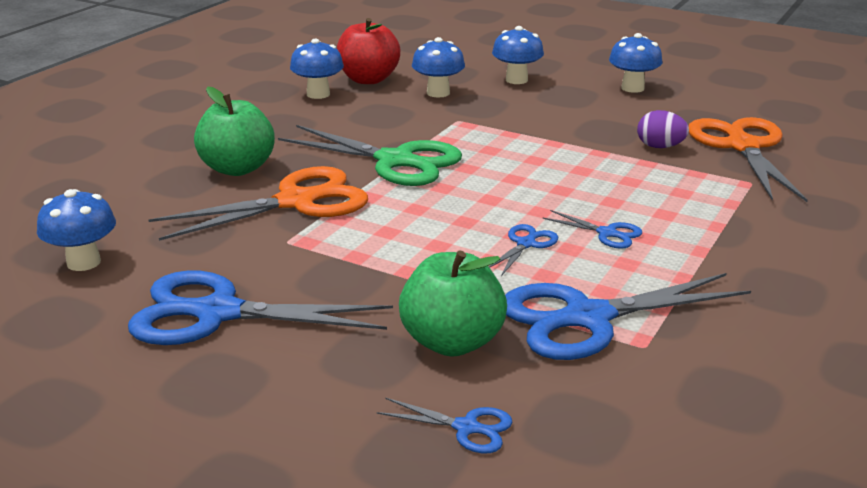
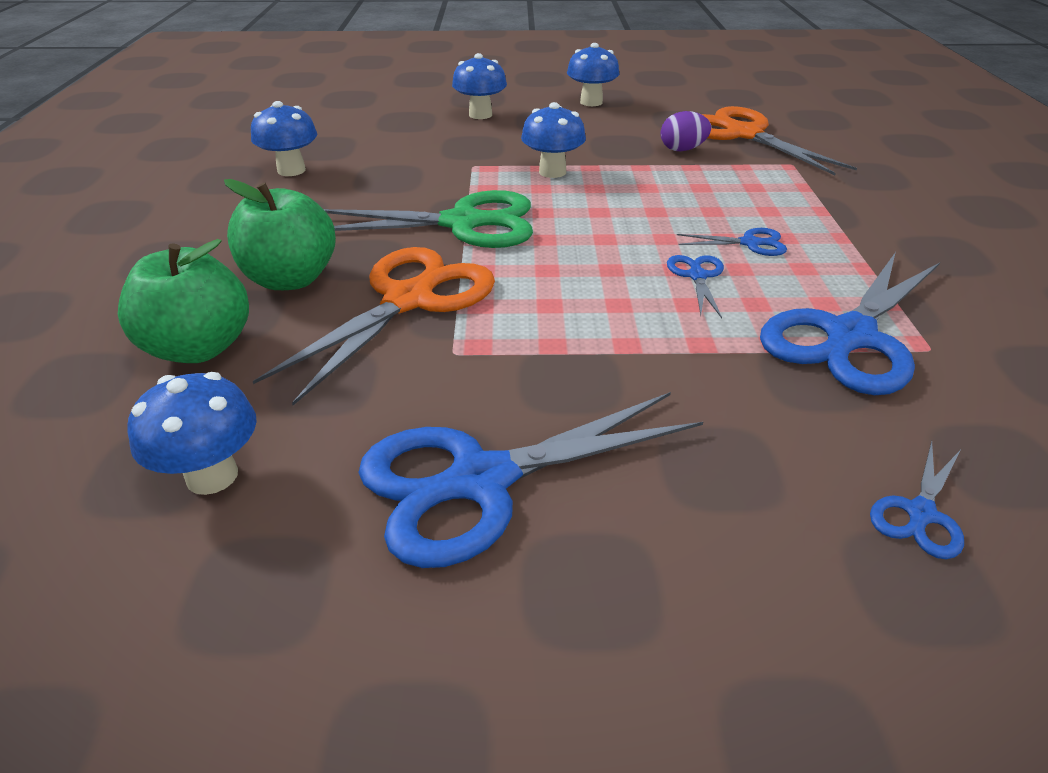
camera: 30 degrees left, 10 degrees up
red apple [337,18,400,84] -> none
blue scissors [377,397,512,453] -> blue scissors turned 135 degrees clockwise [870,441,964,559]
green apple [399,250,507,357] -> green apple moved to [118,239,249,363]
blue mushroom [412,37,465,98] -> blue mushroom moved to [521,102,586,178]

